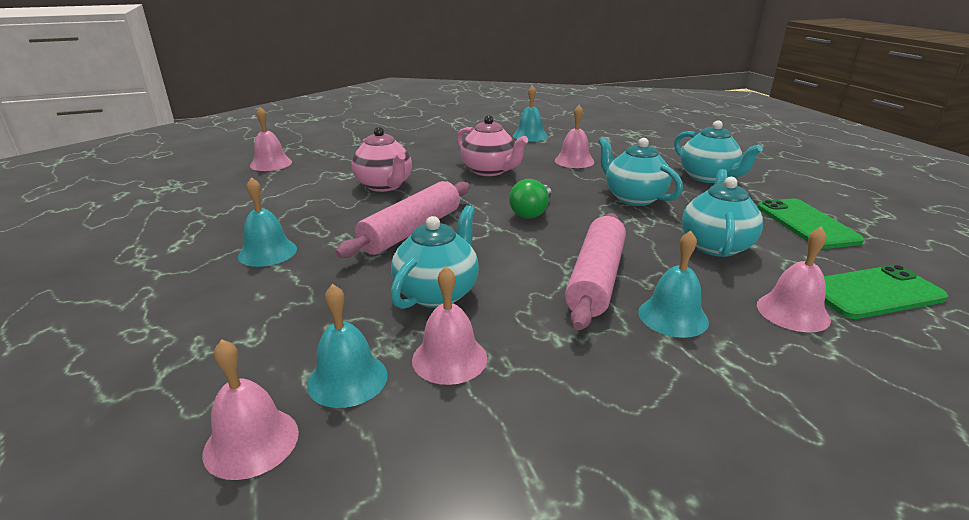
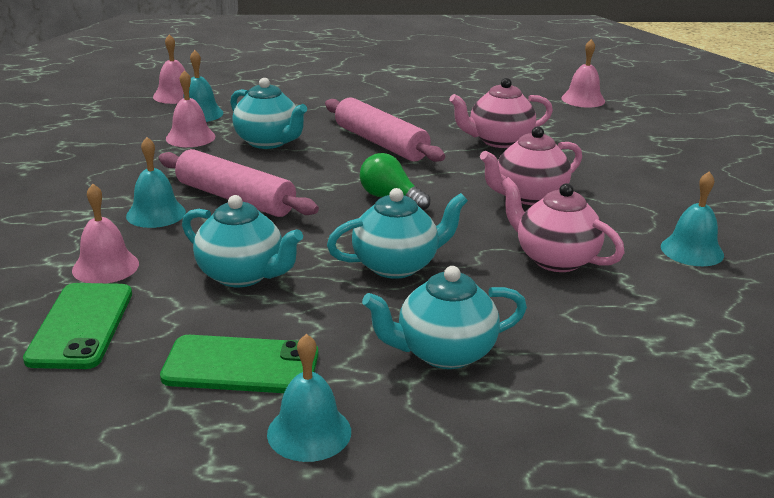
camera: 105 degrees right, 0 degrees up
turquoise bell [238,177,297,267] -> turquoise bell moved to [267,334,351,462]
pink bell [555,105,594,168] -> pink teapot [501,177,625,272]

